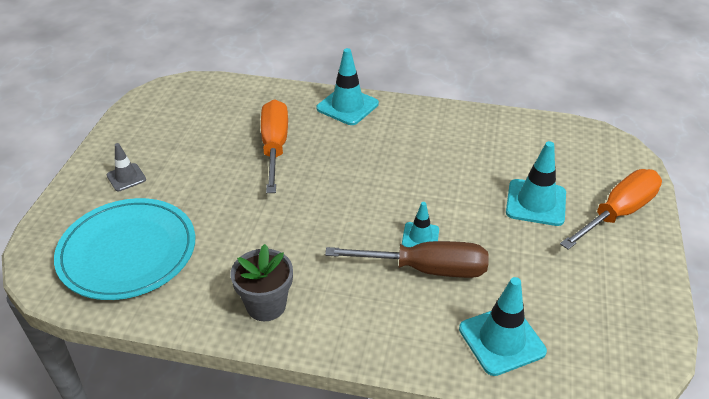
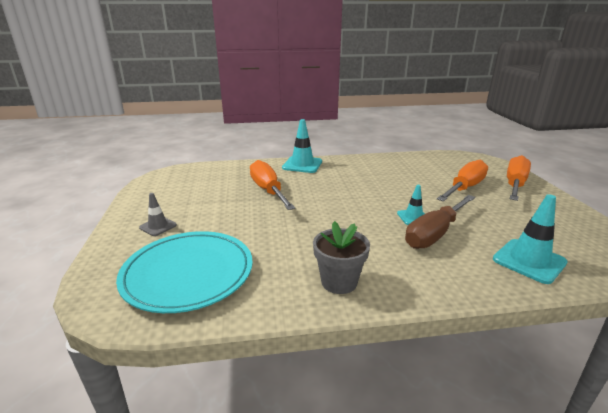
camera: 20 degrees left, 15 degrees down
brown screwdriver [325,241,489,278] -> brown screwdriver turned 150 degrees clockwise [405,195,475,249]
turquoise traffic cone [506,141,566,226] -> orange screwdriver [437,160,488,202]

